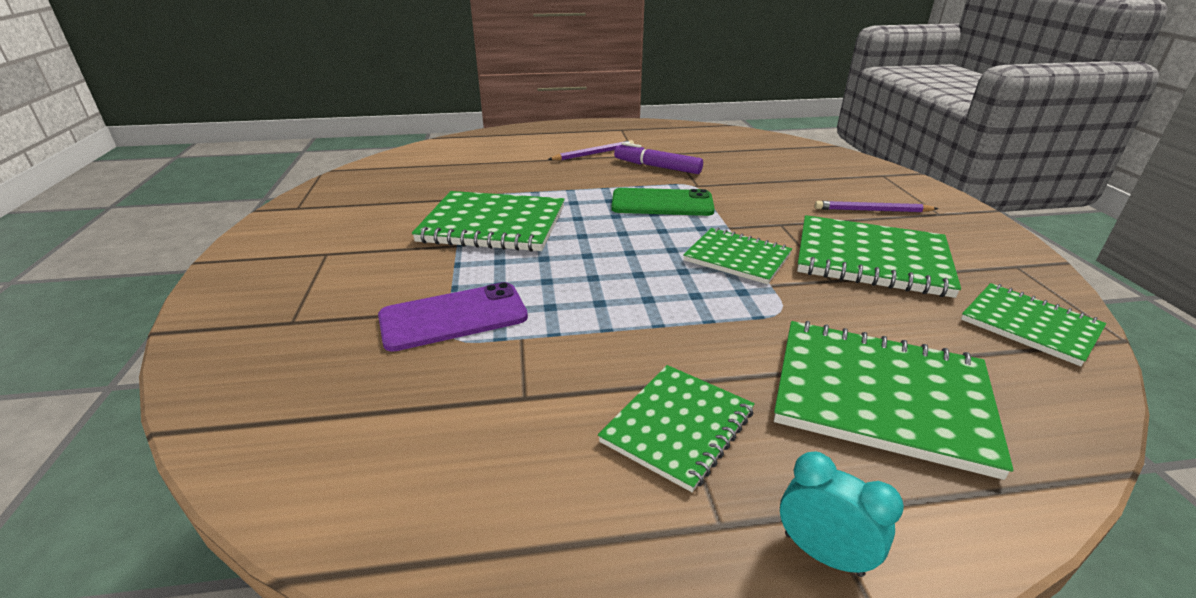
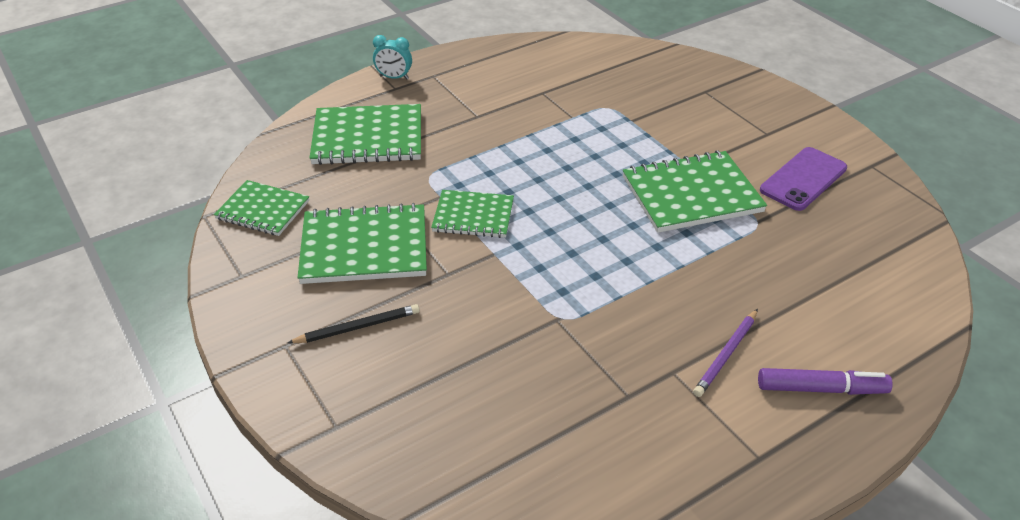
camera: 155 degrees right, 10 degrees up
purple phone [378,282,528,352] -> purple phone moved to [760,147,847,211]
green notebook [598,365,755,492] -> none
green phone [612,188,715,216] -> none
purple marker [614,142,703,174] -> purple marker moved to [758,368,893,395]
purple pencil [815,201,939,212] -> black pencil [287,304,420,344]

